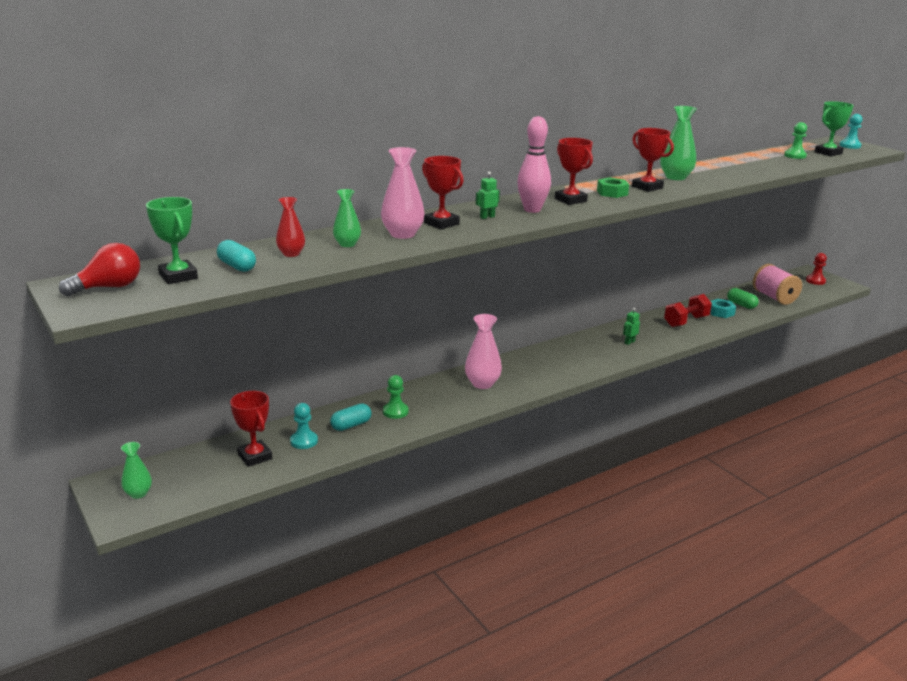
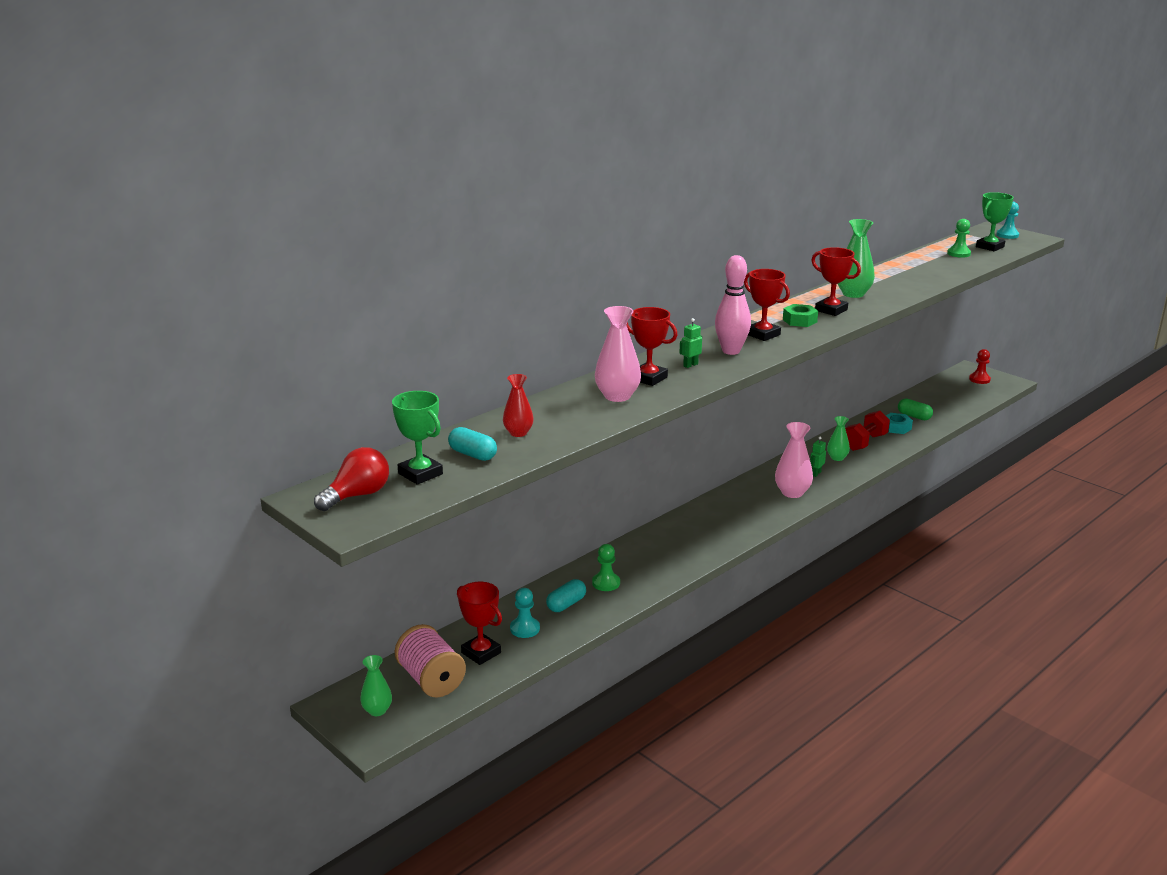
camera: 10 degrees left, 0 degrees up
green vase [333,189,361,247] -> green vase moved to [827,416,850,461]
pink vase [465,314,502,389] -> pink vase moved to [775,422,813,498]
pink spool [753,264,802,305] -> pink spool moved to [395,624,466,697]

